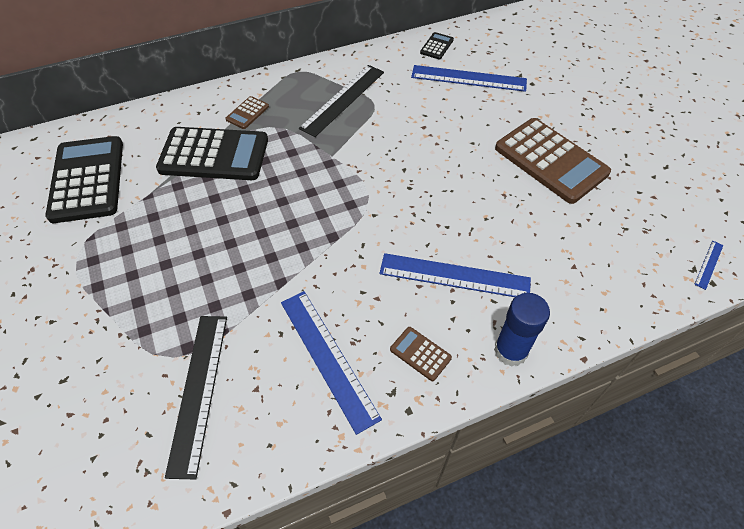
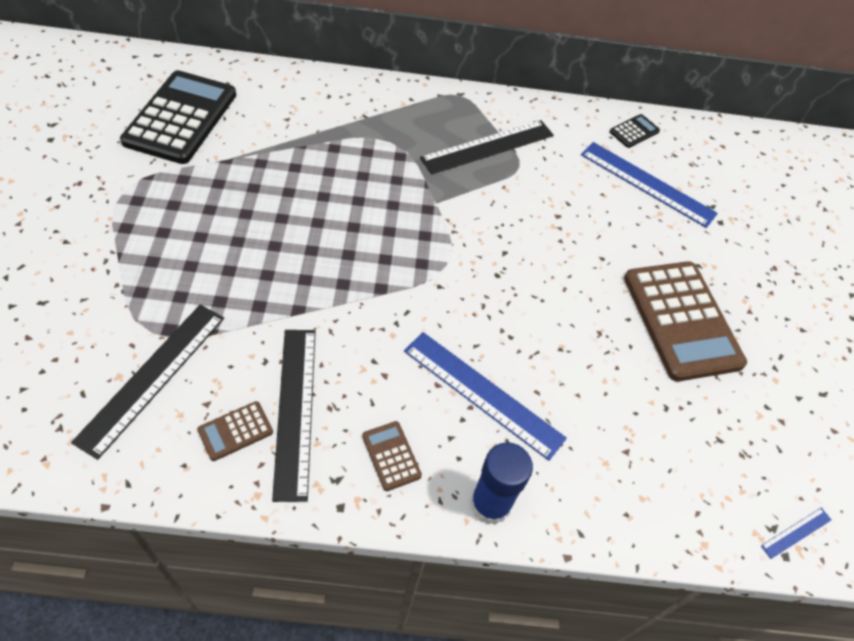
camera: 20 degrees right, 0 degrees up
black calculator [156,127,268,180] -> none
brown calculator [225,96,269,129] -> brown calculator moved to [197,401,273,461]
blue ruler [281,291,382,435] -> black ruler [272,330,316,502]

